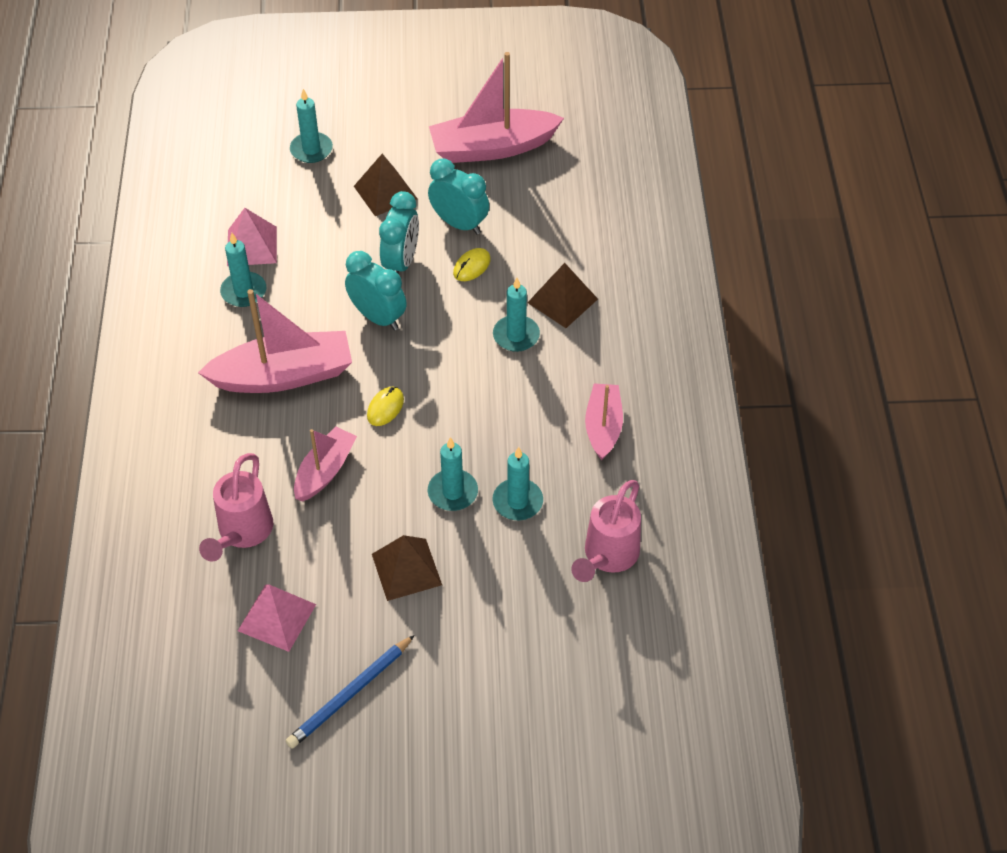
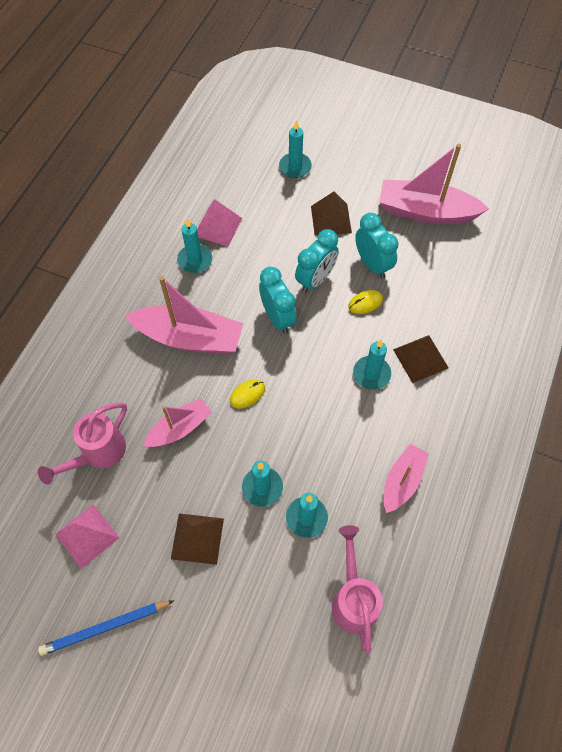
camera: 25 degrees right, 10 degrees up
pink watering can [571,480,641,582] -> pink watering can turned 120 degrees clockwise [332,525,383,654]

